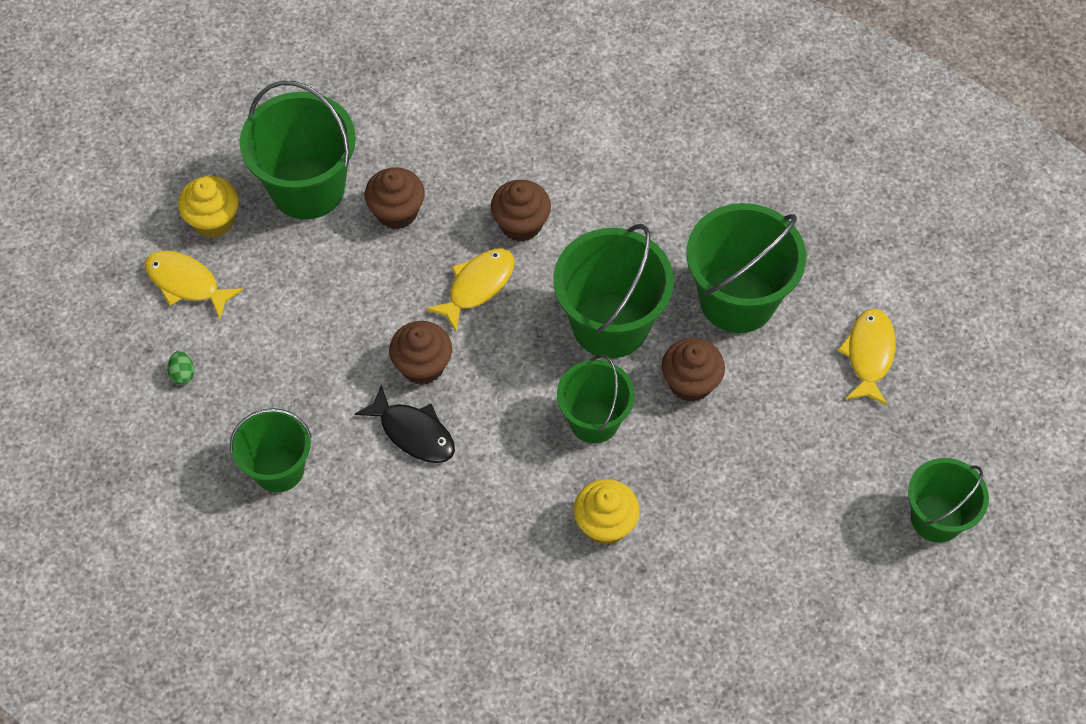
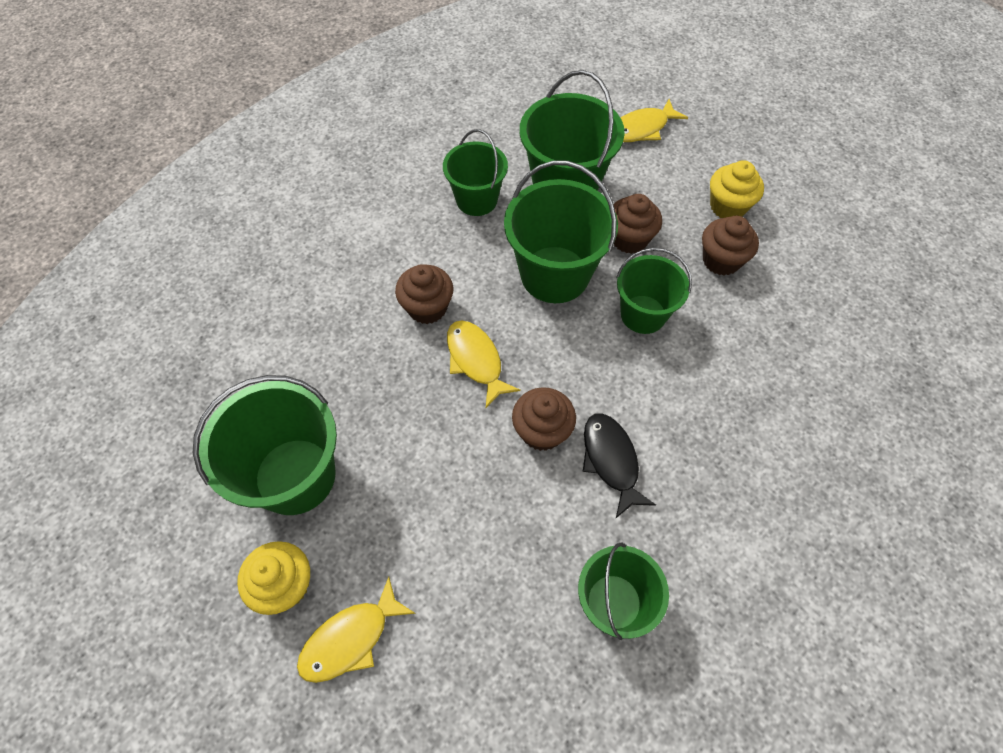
camera: 70 degrees left, 0 degrees up
green egg [167,351,194,385] -> none
black fish [355,385,455,463] -> black fish turned 75 degrees counterclockwise [582,413,656,518]
brown cupcake [365,167,425,229] -> brown cupcake moved to [702,216,759,276]
yellow cupcake [574,479,639,545] -> yellow cupcake moved to [710,160,764,218]
yellow fish [837,309,896,405] -> yellow fish turned 60 degrees counterclockwise [621,99,688,142]
green bucket [908,458,989,543] -> green bucket moved to [443,129,508,216]

